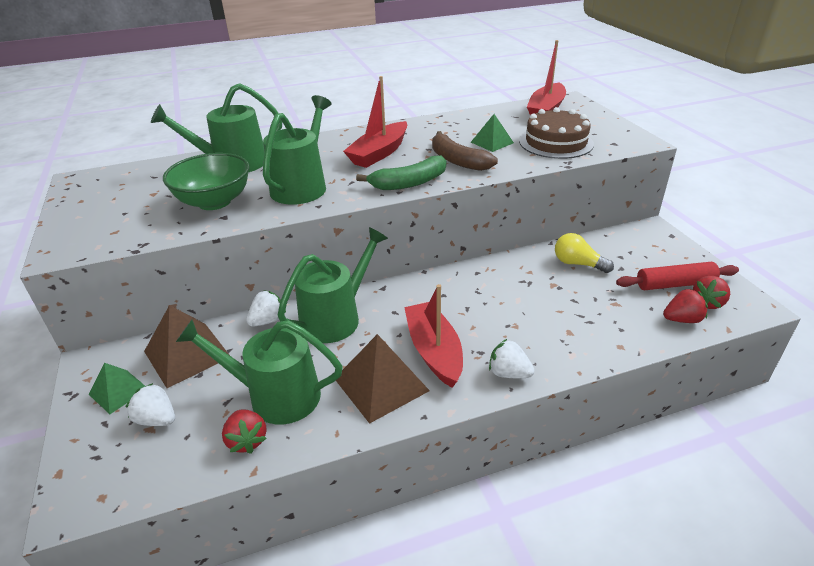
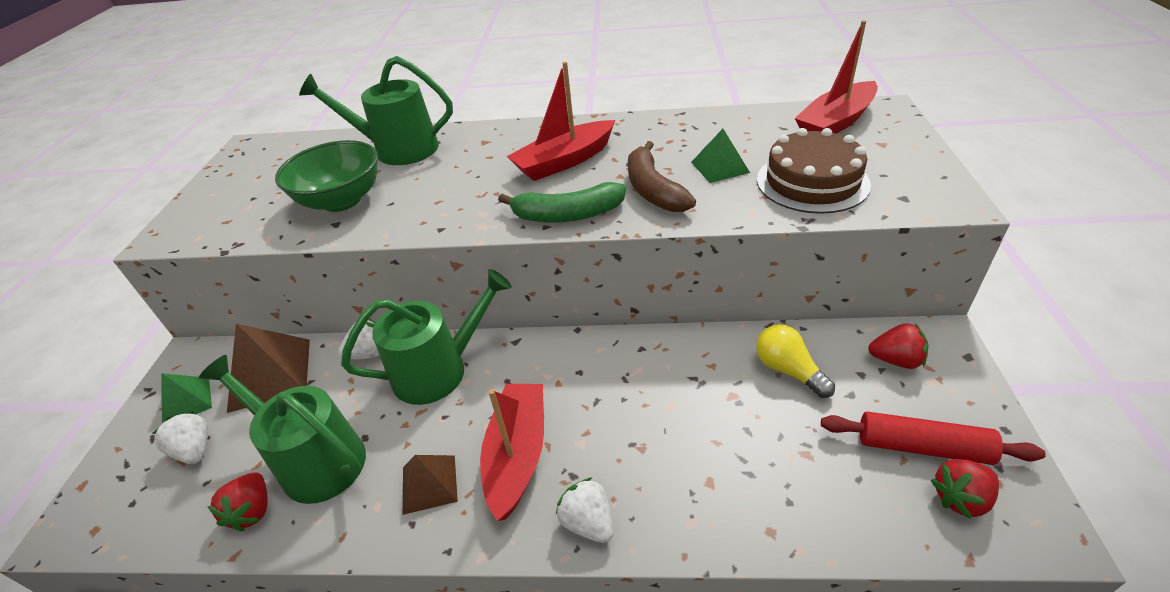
camera: 25 degrees right, 5 degrees up
green watering can [263,95,331,205] -> none
brown pyramid [336,334,430,424] -> brown pyramid [403,455,458,515], size x0.60
red strawberry [663,288,708,323] -> red strawberry moved to [868,323,928,369]

